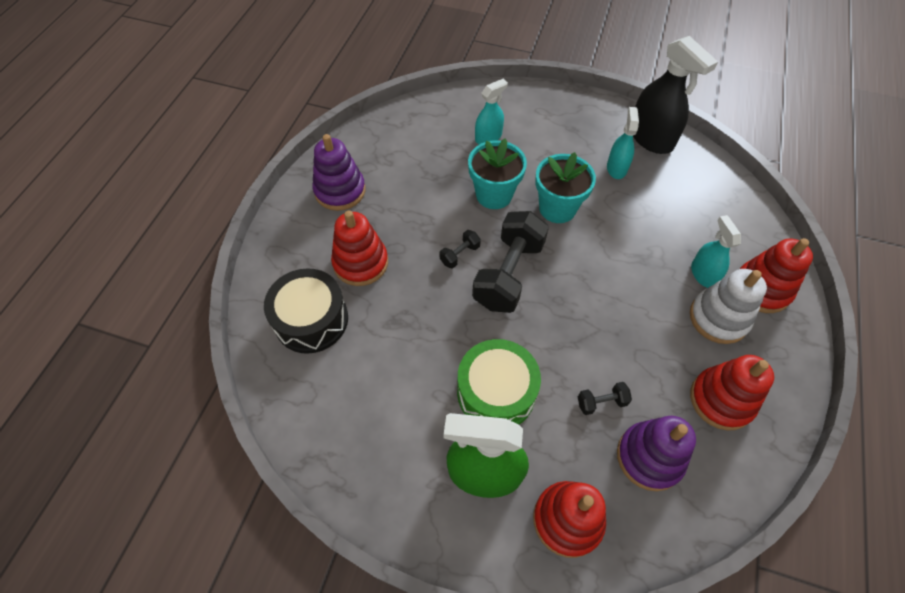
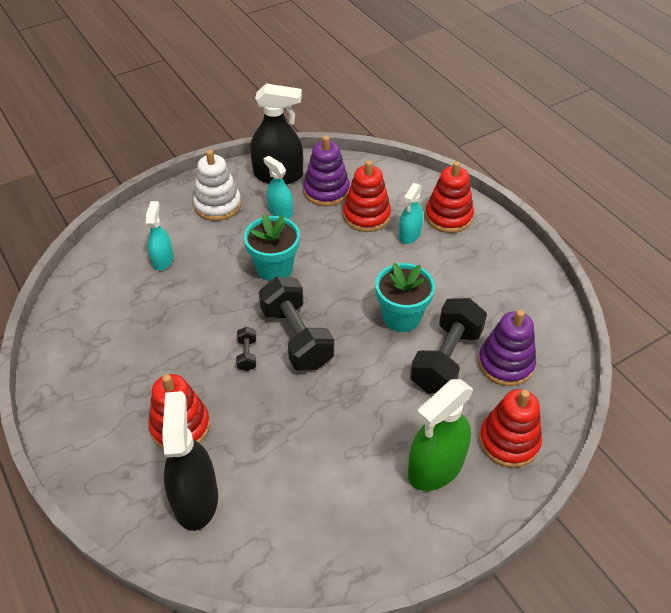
camera: 50 degrees left, 10 degrees down
black drum [264,268,348,354] -> black spray bottle [162,391,218,531]
purple stacking toy [313,134,366,211] -> purple stacking toy moved to [303,136,350,206]
green drum [457,339,541,425] -> none
turquoise flower pot [468,138,527,209] -> turquoise flower pot moved to [376,263,435,332]
black dumbbell [578,382,632,415] -> black dumbbell [410,298,487,394], size x2.30
white stacking toy [690,269,767,344] -> white stacking toy moved to [193,150,241,221]
red stacking toy [690,355,774,431] -> red stacking toy moved to [343,160,391,232]
turquoise spray bottle [691,215,741,288] -> turquoise spray bottle turned 90 degrees counterclockwise [399,183,423,244]

